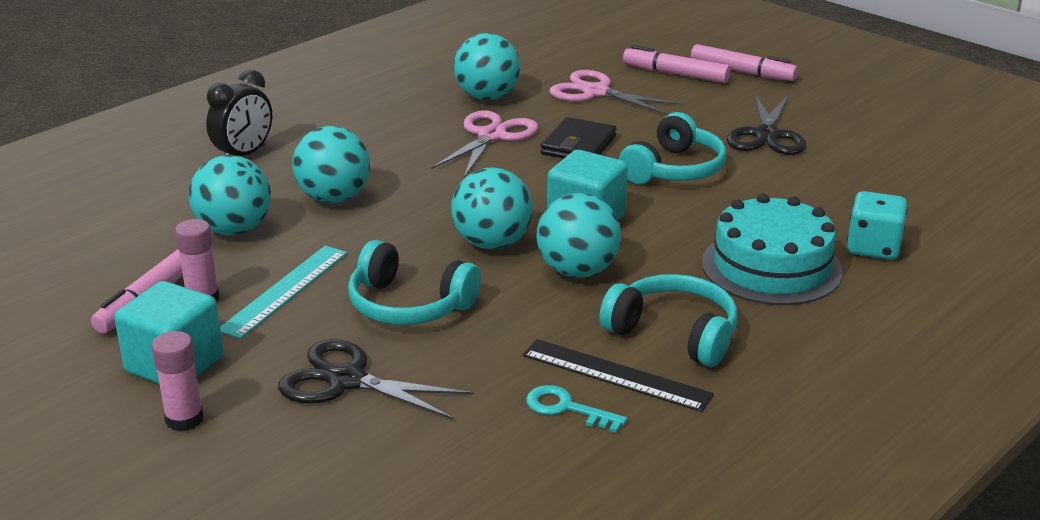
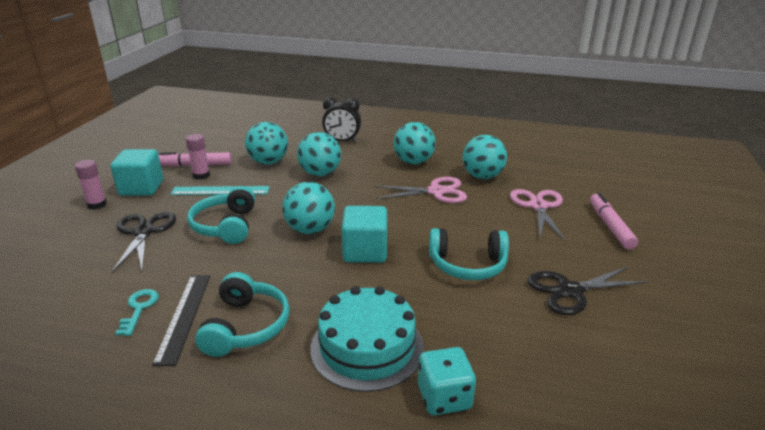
camera: 60 degrees right, 0 degrees up
turquoise ball [536,193,621,278] -> turquoise ball moved to [394,122,436,164]
black wallet [540,117,616,158] -> none
pink marker [691,44,798,81] -> none

